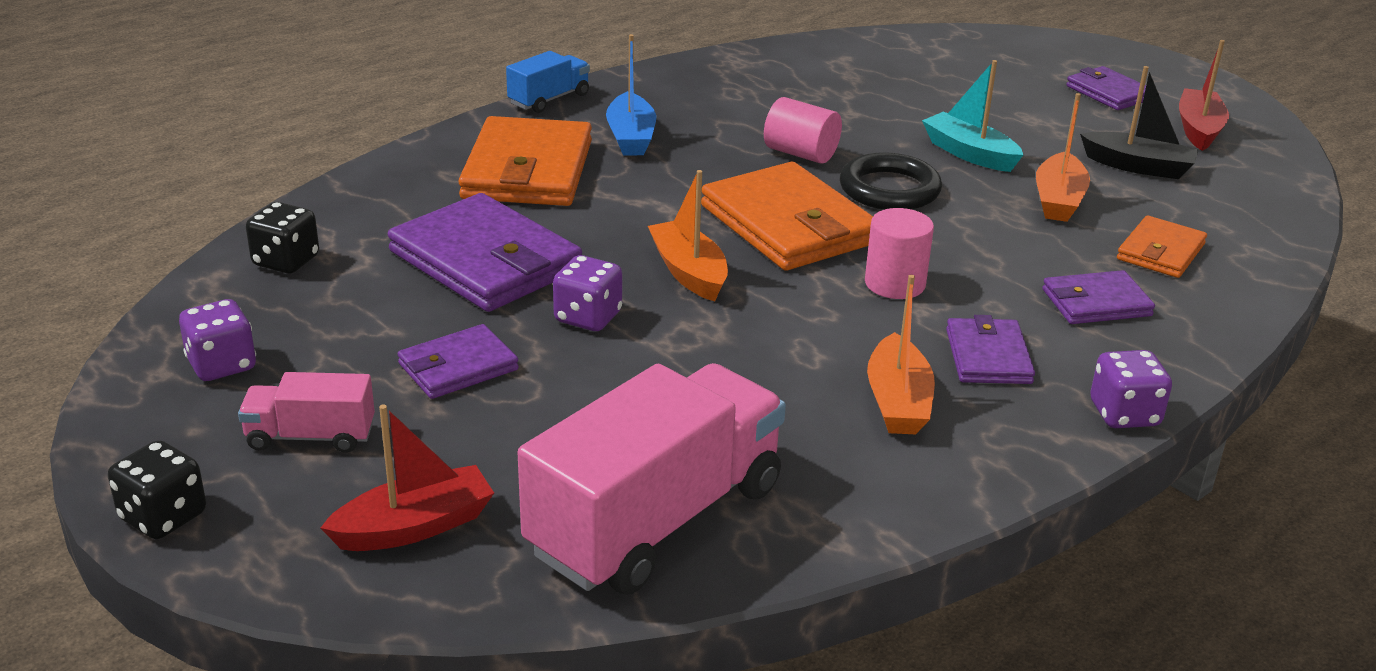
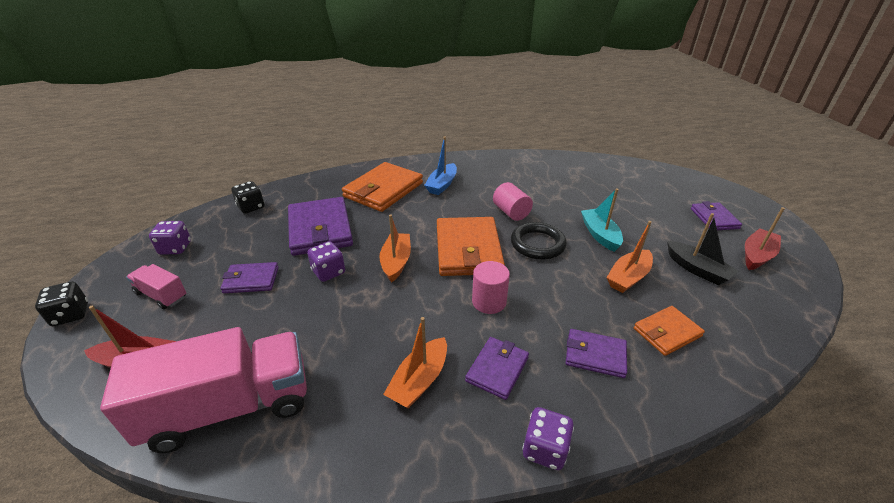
camera: 30 degrees right, 5 degrees up
blue truck [506,51,590,113] -> none

